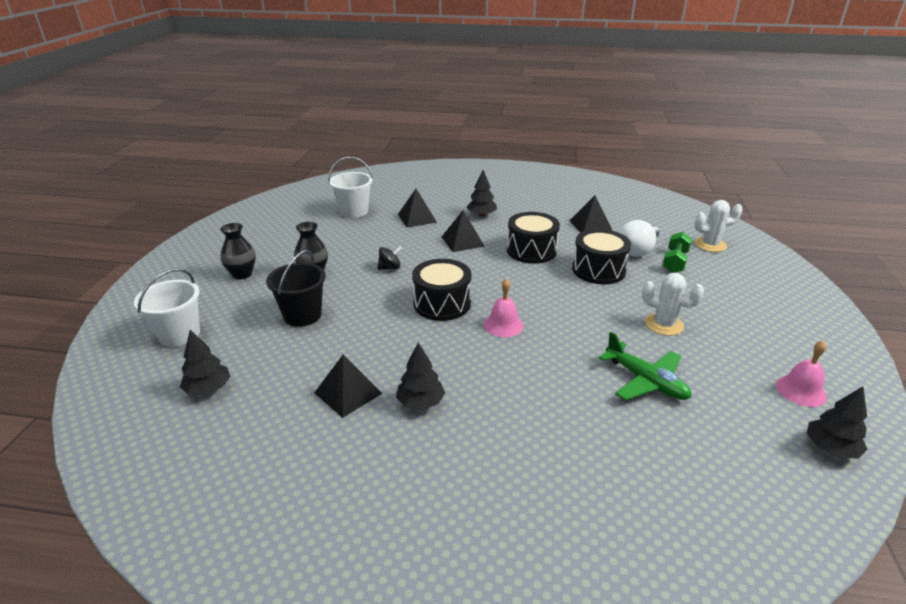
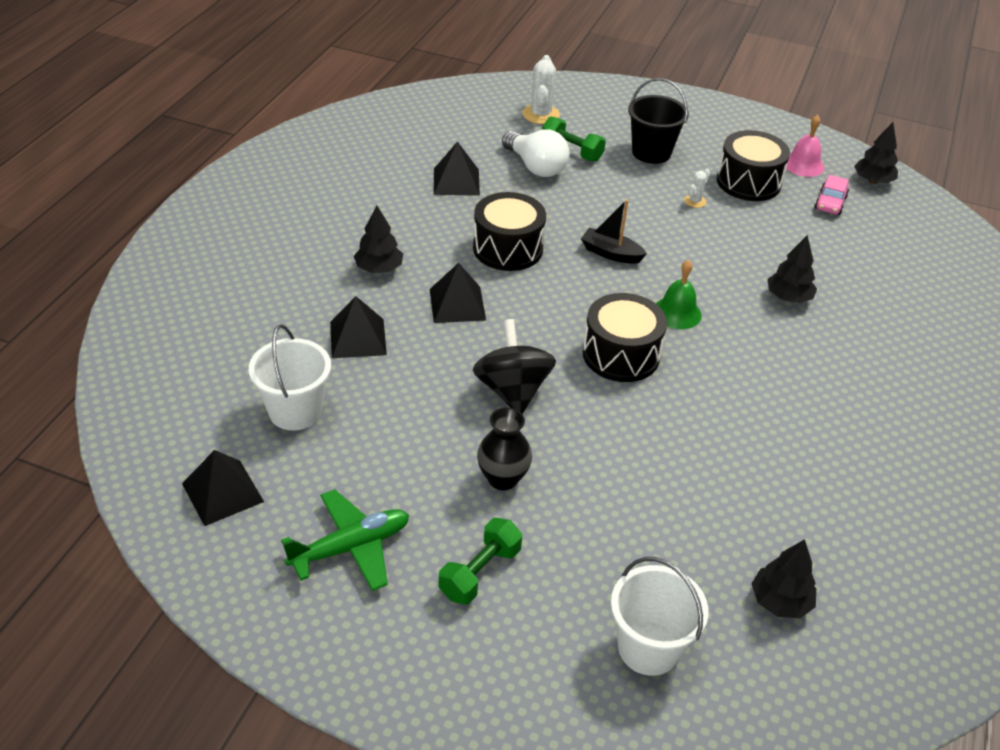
camera: 80 degrees left, 10 degrees up
black vase [220,223,256,279] -> green dumbbell [439,518,522,605]
black bucket [266,250,326,327] -> black bucket moved to [628,78,689,164]
black pyramid [314,355,382,418] -> black pyramid moved to [182,450,264,526]
black spinning top [378,246,402,270] -> black spinning top [473,319,556,414], size x1.90
black tree [396,342,445,410] -> black tree moved to [767,235,817,303]
pink bell [484,278,523,337] -> green bell [656,260,702,329]
black drum [572,229,631,284] -> black drum moved to [717,130,790,201]
green plane [599,332,691,400] -> green plane moved to [281,489,409,591]
white cactus [642,273,704,336] -> white cactus [684,169,710,208], size x0.54
none -> black boat [581,199,647,264]
none -> pink car [814,175,849,215]

